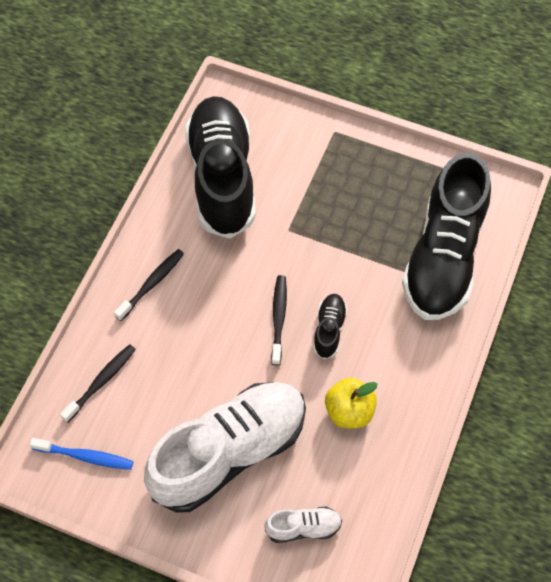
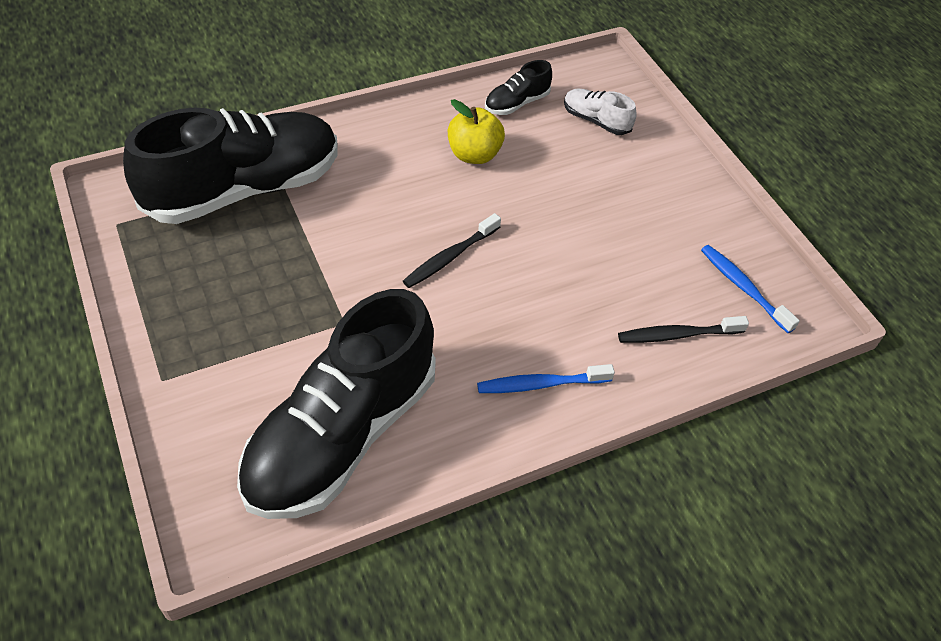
camera: 140 degrees left, 10 degrees down
black toothbrush [114,249,184,321] -> blue toothbrush [477,364,615,393]
white shoe [144,382,306,513] -> none
black shoe [313,294,347,359] -> black shoe moved to [485,60,552,115]

